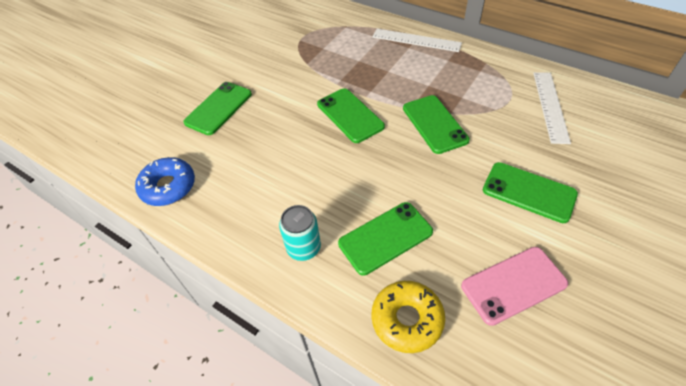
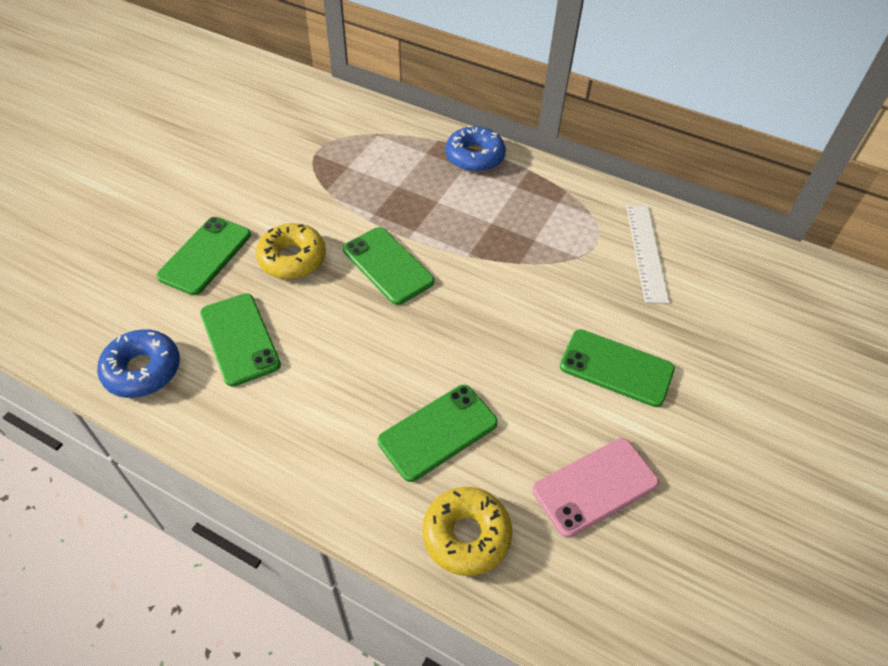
camera: 10 degrees left, 0 degrees up
turquoise can [279,205,321,261] -> none
white ruler [372,29,462,52] -> blue donut [446,126,506,172]
green phone [403,95,470,154] -> green phone moved to [200,293,281,387]
none -> yellow donut [256,223,326,279]

